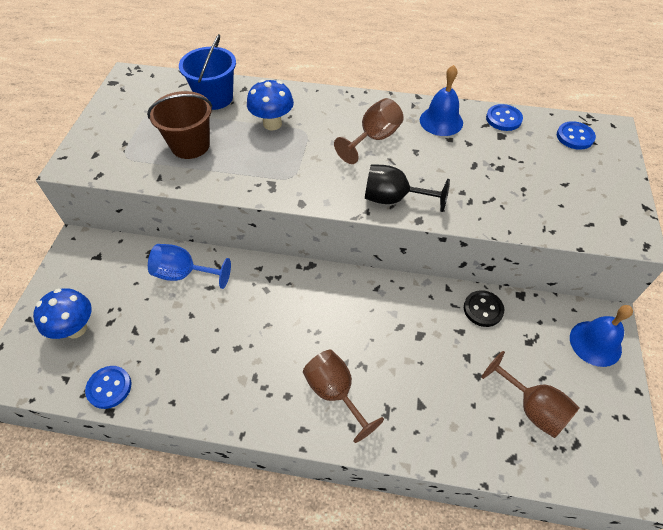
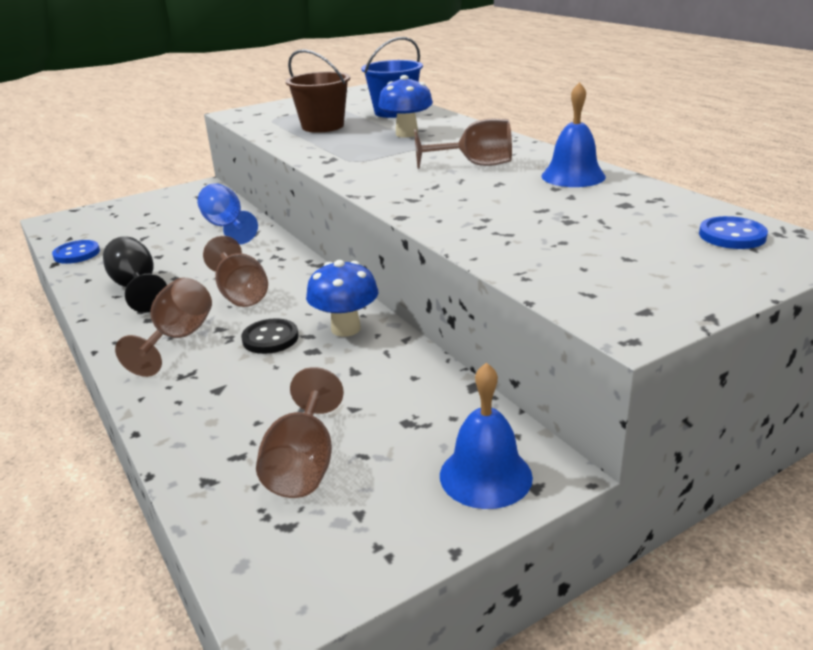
camera: 50 degrees right, 25 degrees down
blue mushroom [33,288,92,339] -> blue mushroom moved to [306,260,378,337]
black goblet [365,164,450,212] -> black goblet moved to [103,236,167,313]
black button [464,290,504,327] -> black button moved to [241,318,299,354]
blue button [486,104,523,131] -> none
none -> brown goblet [203,236,268,307]

